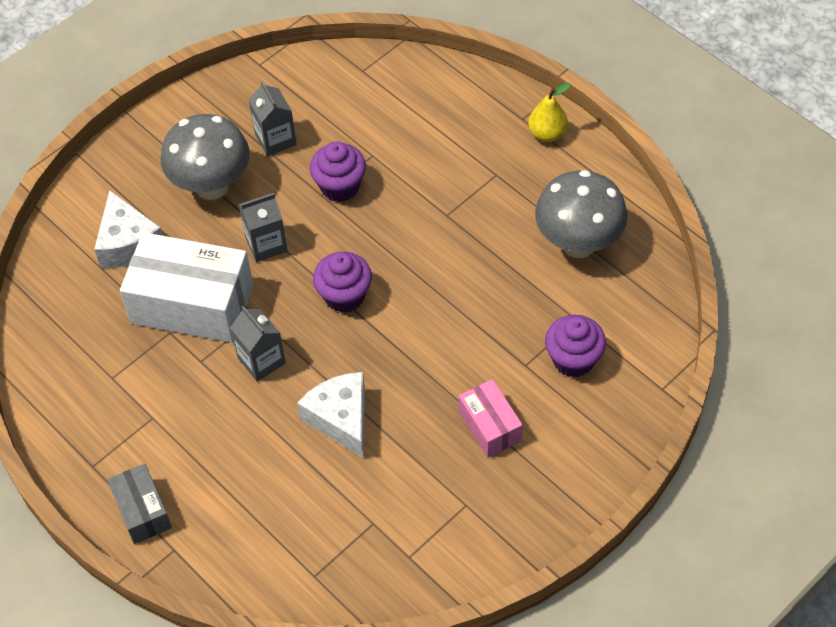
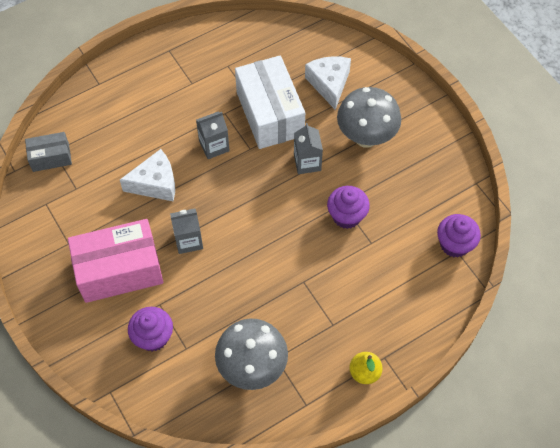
camera: 100 degrees right, 5 degrees up
white cheese [94,190,163,268] -> white cheese turned 90 degrees clockwise [305,56,351,110]
grey box [107,464,172,544] -> grey box moved to [25,132,72,172]
white box [120,232,253,343] -> white box turned 45 degrees counterclockwise [235,56,305,149]
grey carton [249,81,297,157] -> grey carton moved to [170,208,203,254]
purple cupcake [313,252,372,313] -> purple cupcake moved to [437,214,481,258]
pink box [459,379,523,457] -> pink box [68,219,163,303], size x1.90

